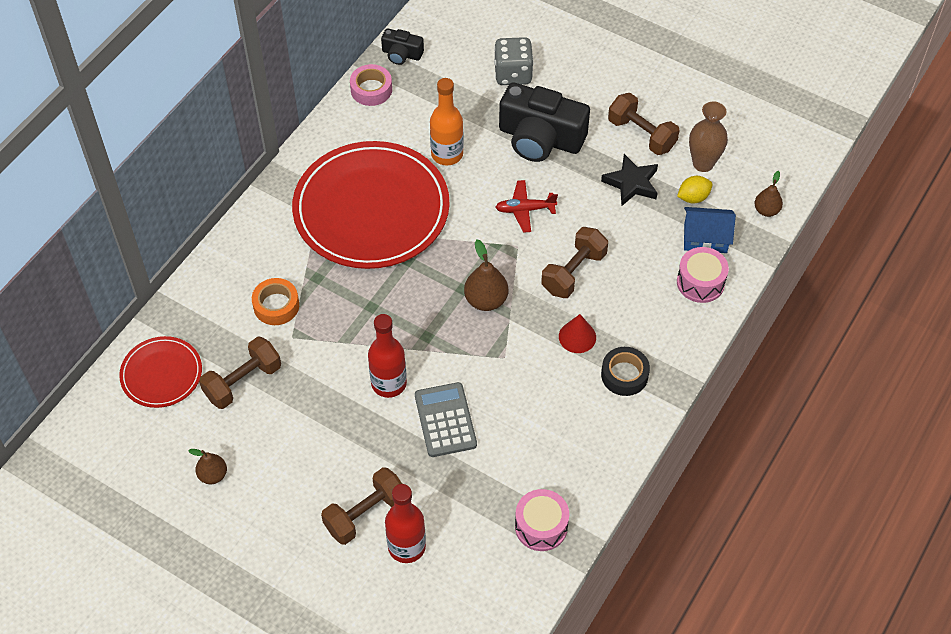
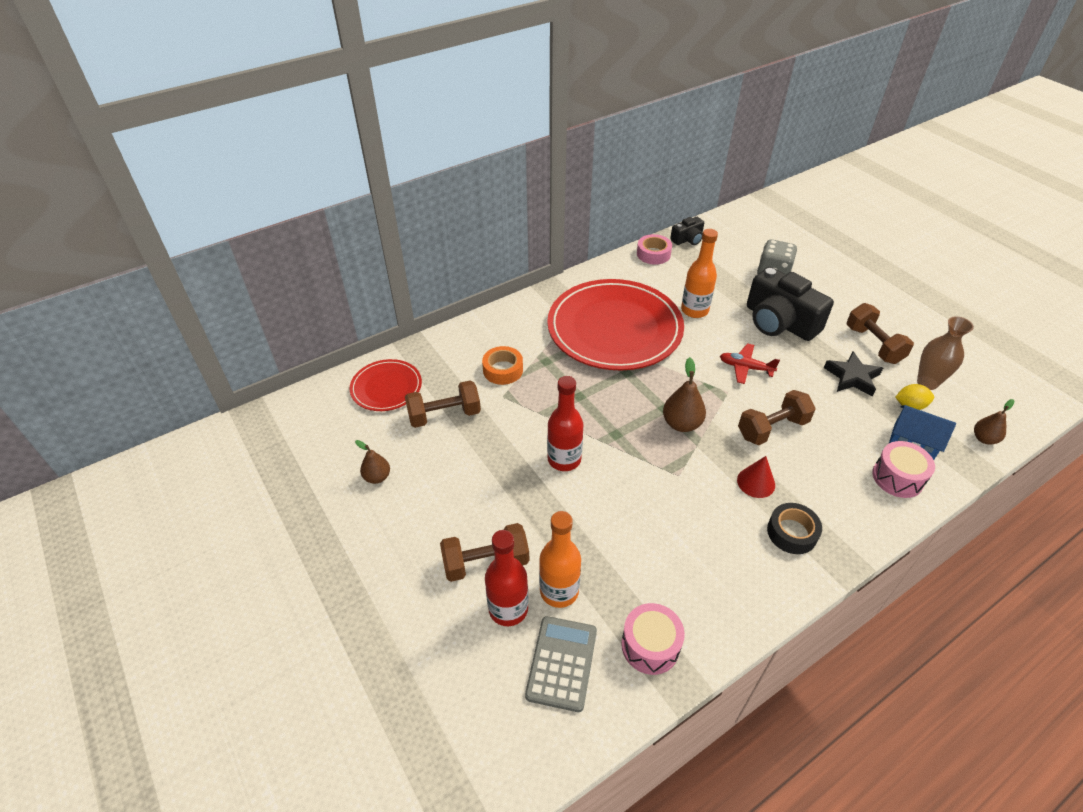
camera: 25 degrees right, 10 degrees down
black camera [381,28,424,65] -> black camera turned 75 degrees counterclockwise [670,217,704,245]
grey calculator [415,382,477,457] -> grey calculator moved to [525,616,597,712]
none -> orange bottle [539,511,581,608]

